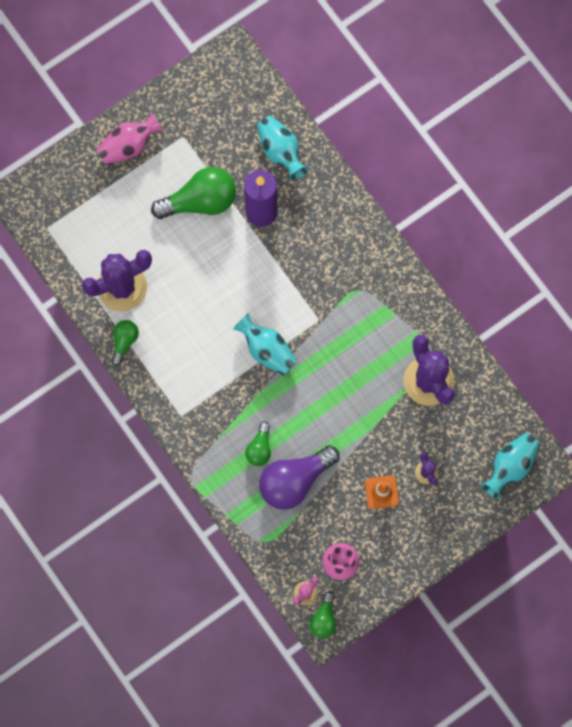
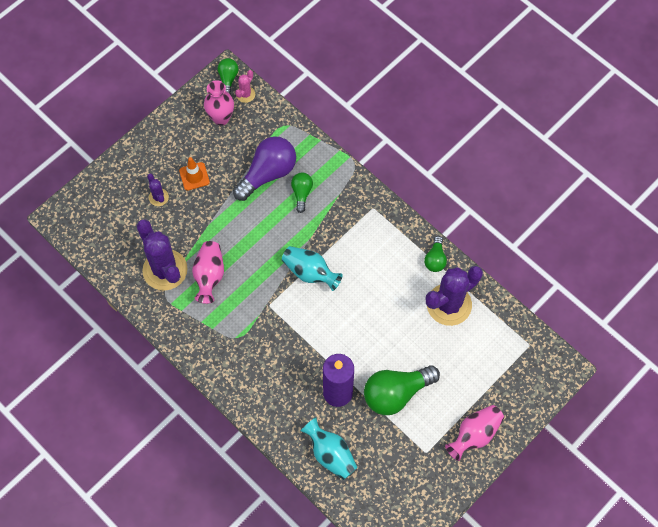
camera: 170 degrees right, 10 degrees down
turquoise vase [481,433,540,499] -> none
none -> pink vase [192,241,224,304]

